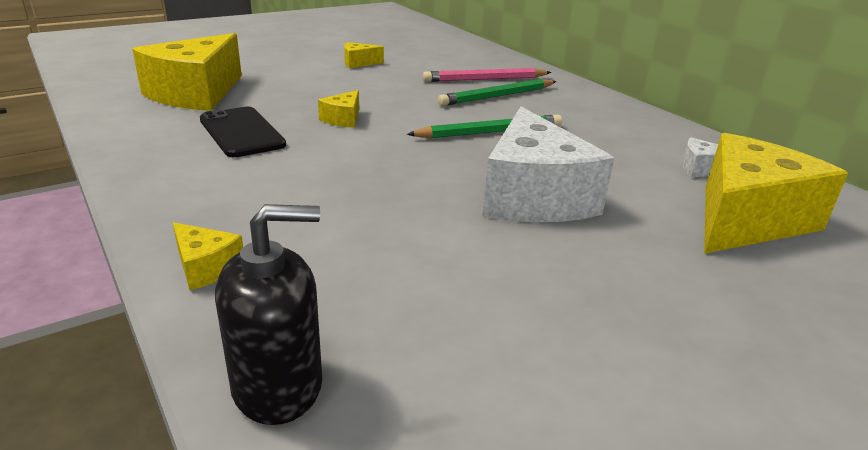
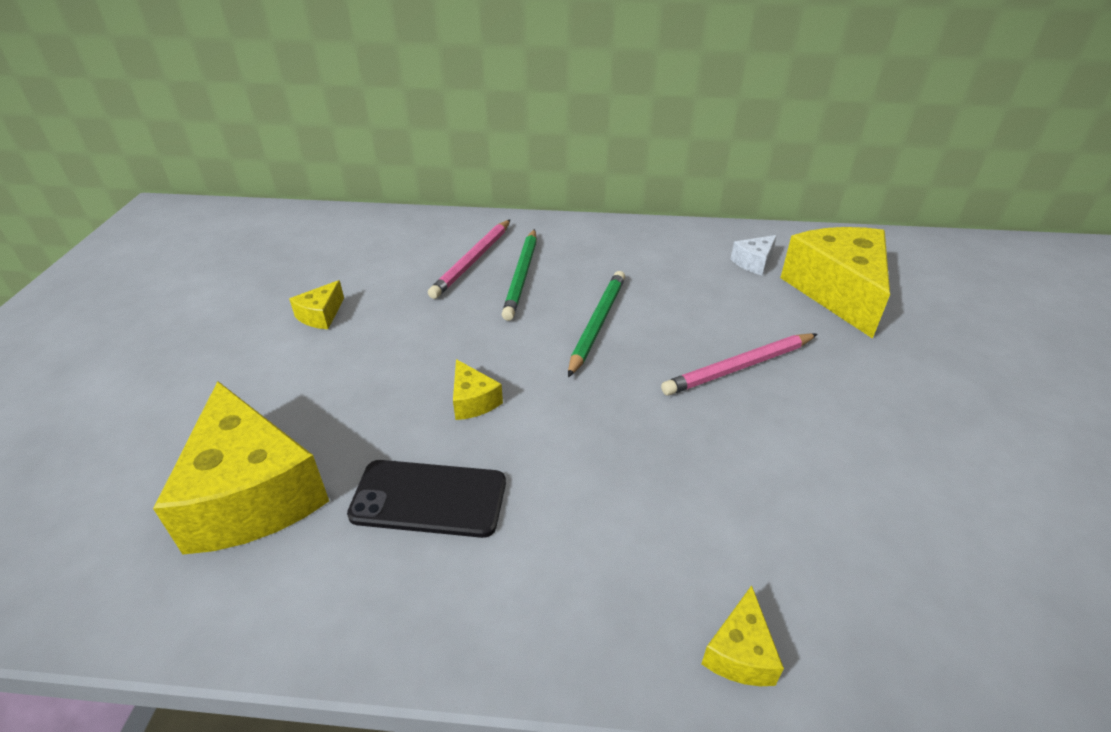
camera: 50 degrees left, 10 degrees up
yellow cheese [173,222,243,290] -> yellow cheese turned 120 degrees clockwise [701,585,784,686]
black soap dispenser [215,204,322,425] -> none
white cheese [482,106,614,222] -> pink pencil [661,333,817,396]

